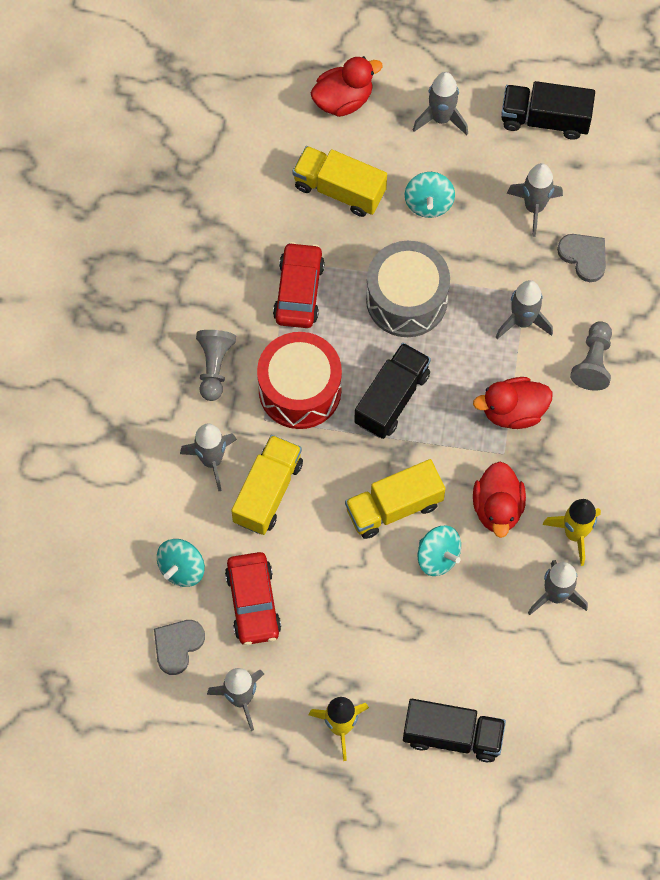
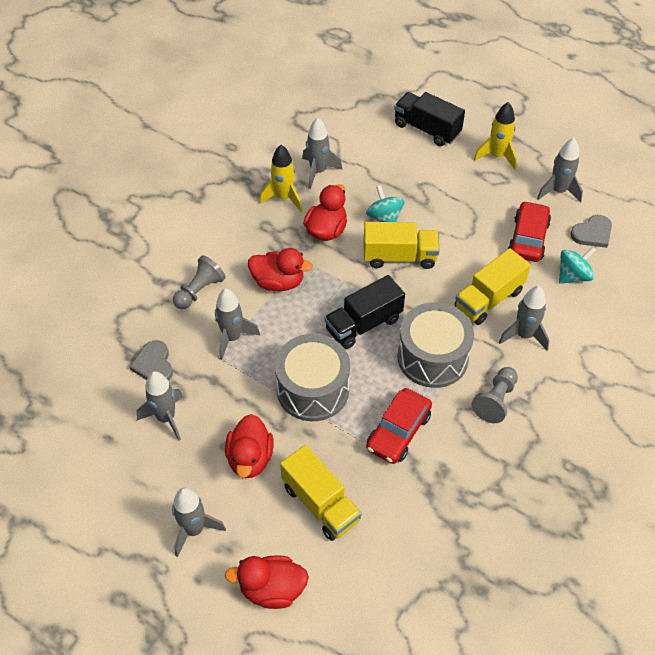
camera: 155 degrees left, 15 degrees down
red drum [257,332,342,429] -> grey drum [397,302,474,388]
turquoise spinning top [405,172,455,218] -> red duck [225,414,274,478]
black truck [501,81,595,140] -> none

